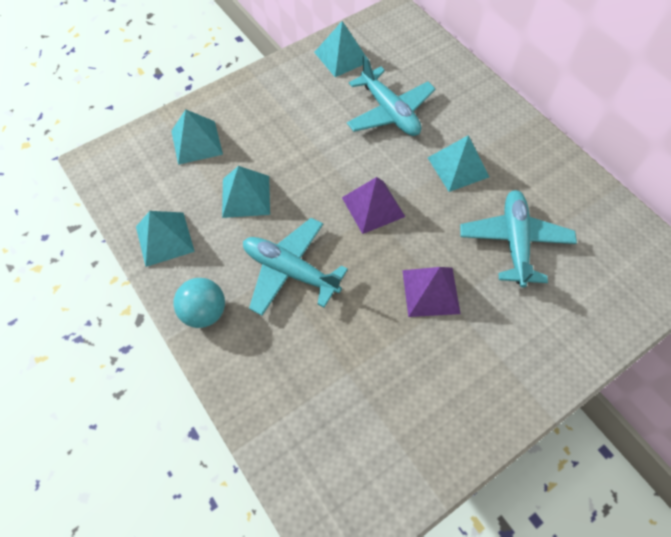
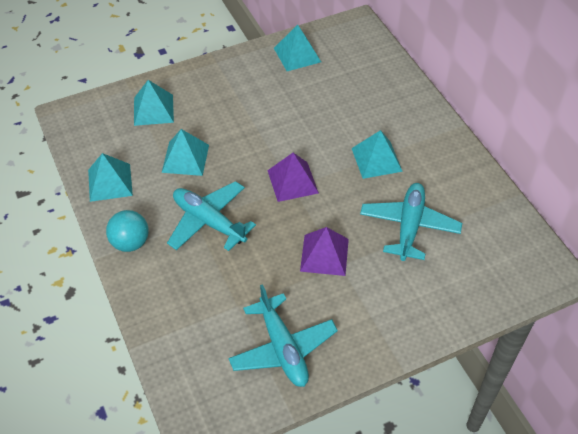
camera: 10 degrees right, 10 degrees down
turquoise plane [347,55,435,136] -> turquoise plane moved to [228,284,338,387]

